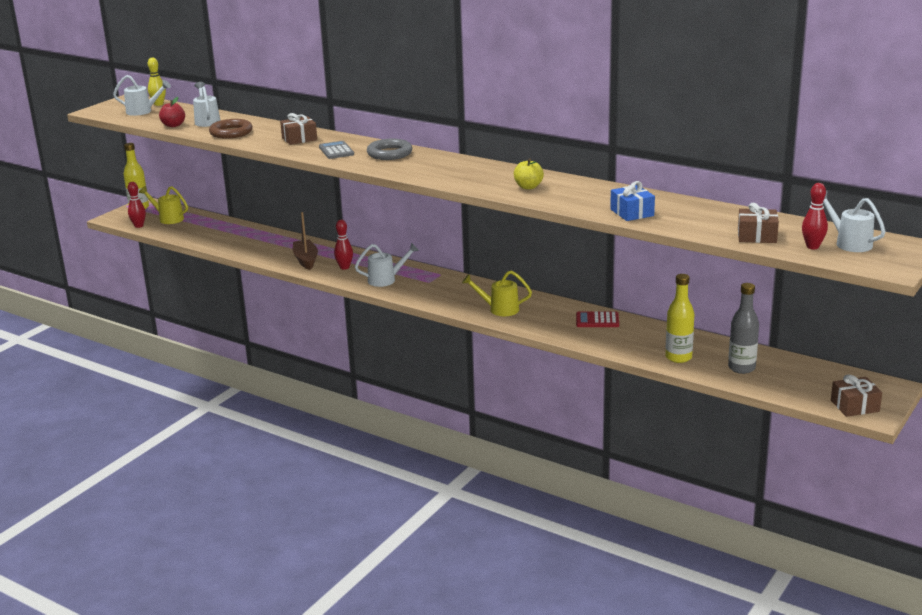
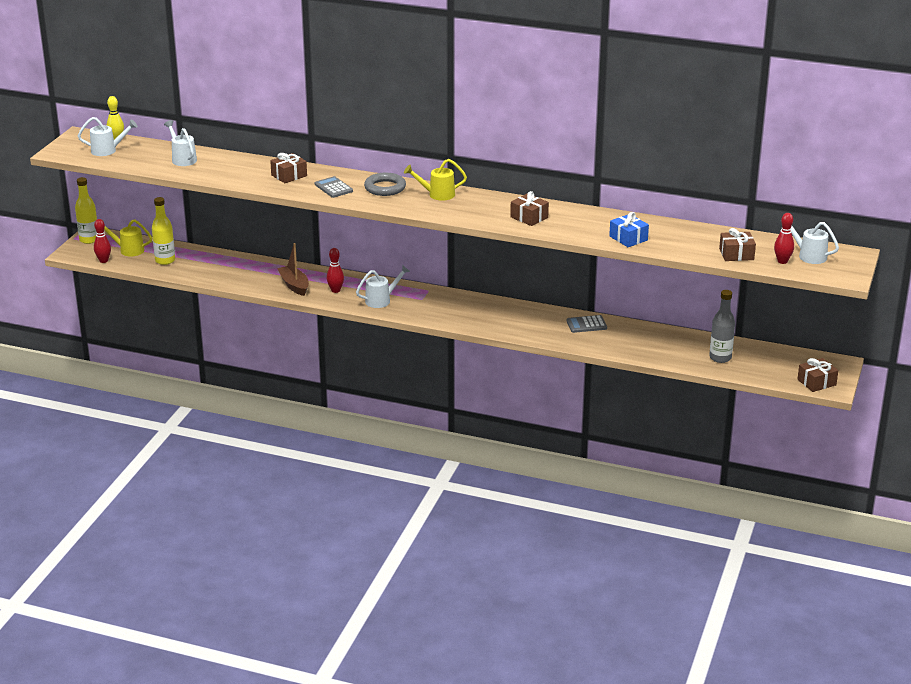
camera: 15 degrees left, 5 degrees up
red apple [159,97,185,127] -> none
brown ring [209,119,253,139] -> none
yellow watering can [462,270,532,316] -> yellow watering can moved to [404,159,467,201]
yellow apple [514,158,544,189] -> brown gift [510,191,549,226]
red calculator [576,311,619,327] -> grey calculator [567,315,607,333]
yellow bottle [666,274,694,363] -> yellow bottle moved to [152,197,175,265]

